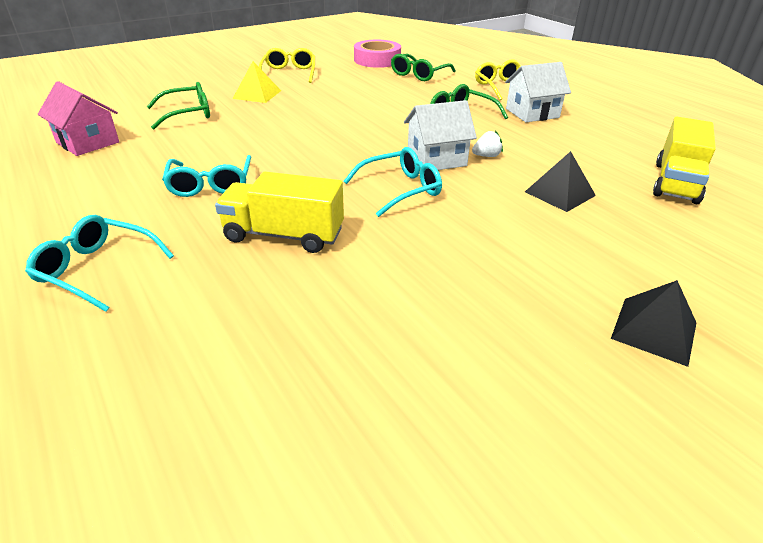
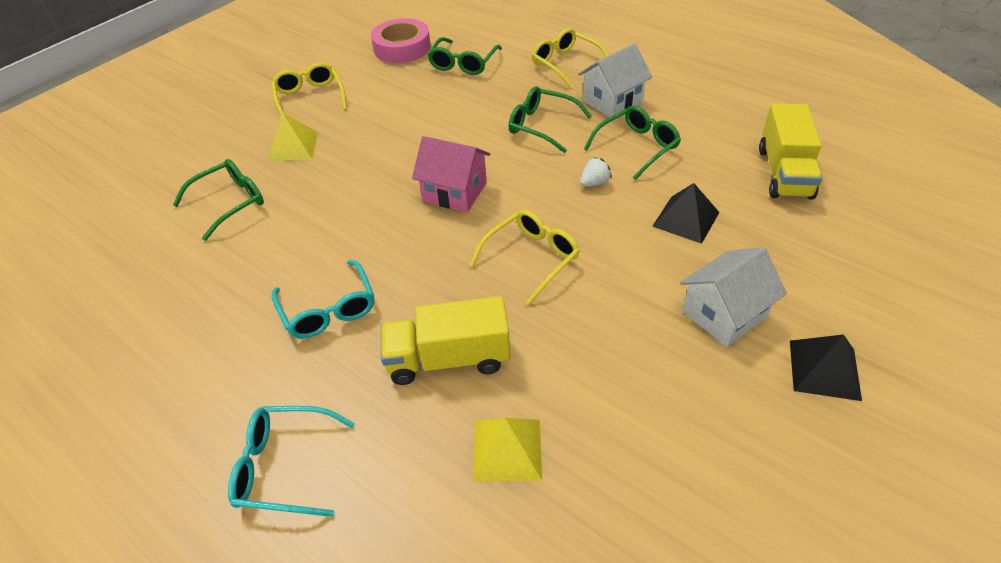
camera: 15 degrees left, 10 degrees up
pink house [38,81,119,156] -> pink house moved to [412,136,490,212]
turquoise glasses [344,147,442,217] -> yellow glasses [470,209,580,305]
white house [404,100,477,170] -> white house moved to [680,247,787,347]
none -> yellow pyramid [473,418,542,482]
none -> green glasses [584,105,681,180]

